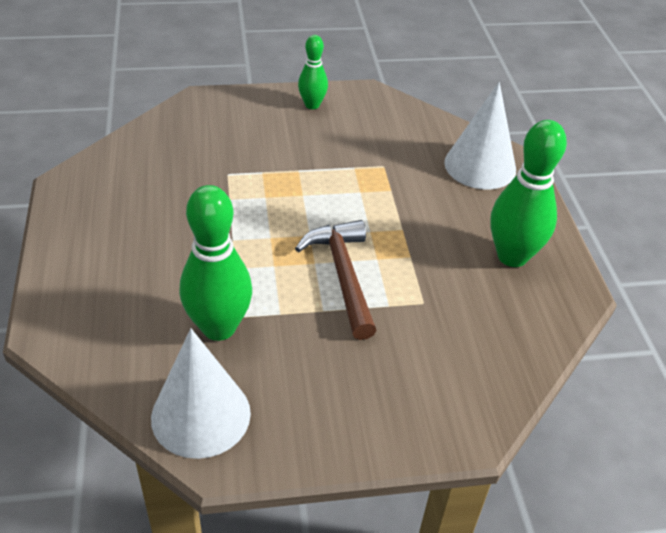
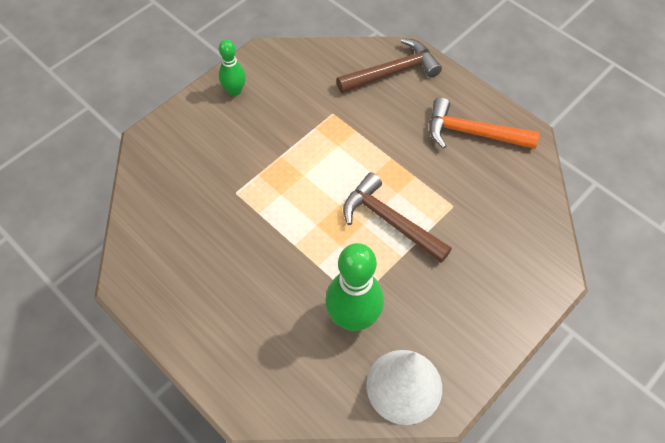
camera: 35 degrees left, 15 degrees up
white cone [444,82,516,189] -> brown hammer [336,38,442,93]
green bowling pin [490,120,567,267] -> orange hammer [429,97,540,149]

